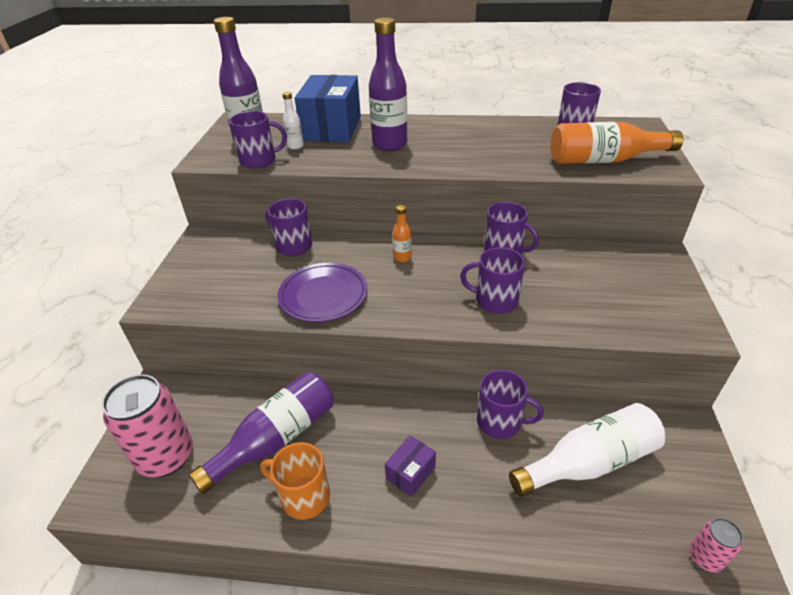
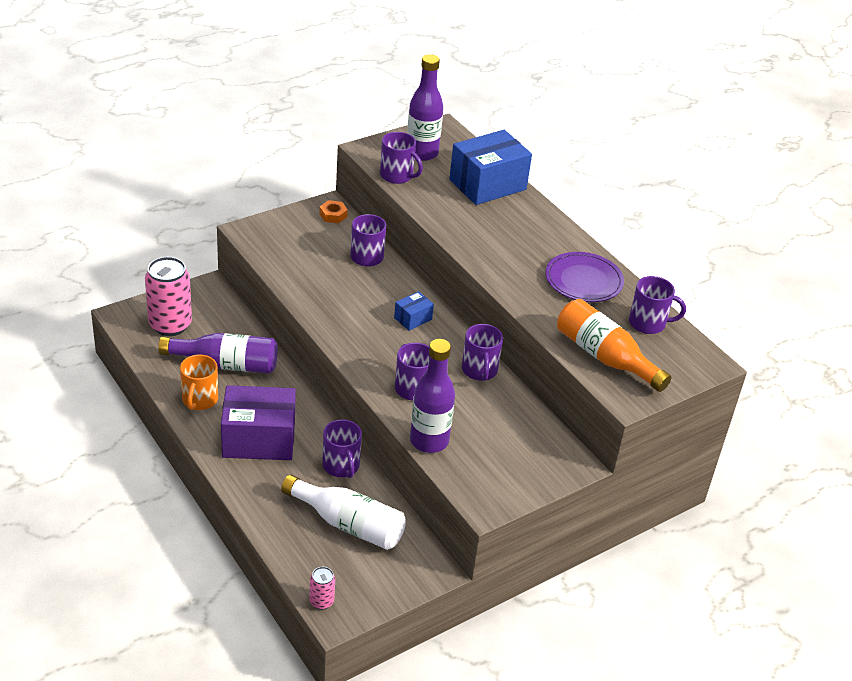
camera: 45 degrees right, 0 degrees up
orange mug [260,442,330,520] -> orange mug turned 150 degrees counterclockwise [180,354,218,410]
purple plate [277,263,368,322] -> purple plate moved to [545,252,624,302]
white bottle [282,92,304,149] -> none
purple bottle [369,17,407,151] -> purple bottle moved to [410,339,455,453]
purple box [385,435,436,497] -> purple box [221,385,296,460], size x2.17
orange bottle [393,205,412,262] -> blue box [394,291,434,331]
none -> orange nut [319,200,348,223]

